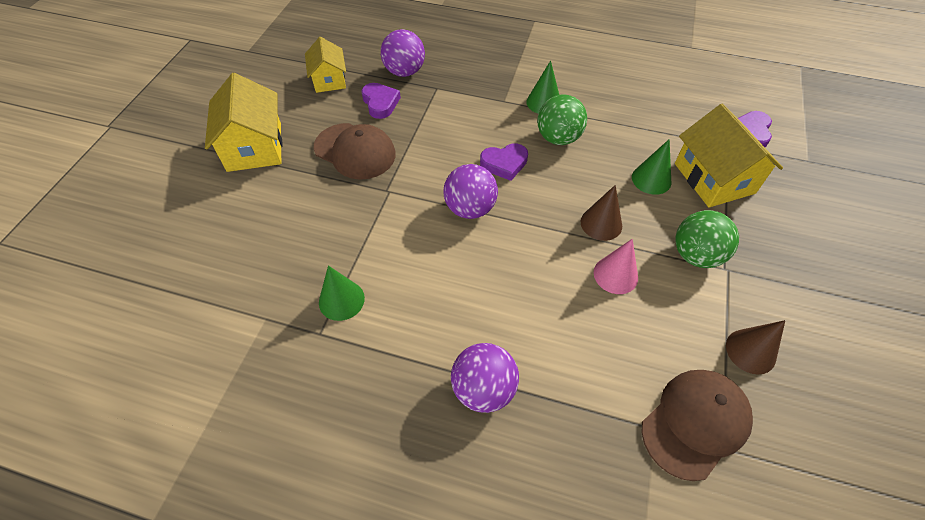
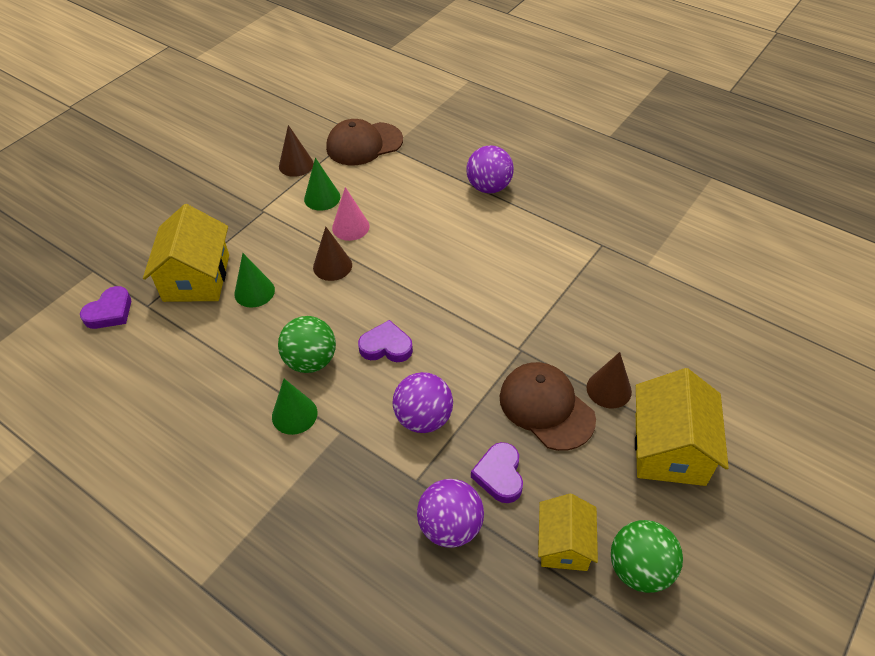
camera: 160 degrees left, 5 degrees down
green cone [319,266,365,321] -> green cone moved to [304,158,340,211]
purple ball [444,164,498,219] -> purple ball moved to [392,372,453,433]
green ball [676,210,739,268] -> green ball moved to [611,520,683,593]
none -> brown cone [586,352,632,408]

